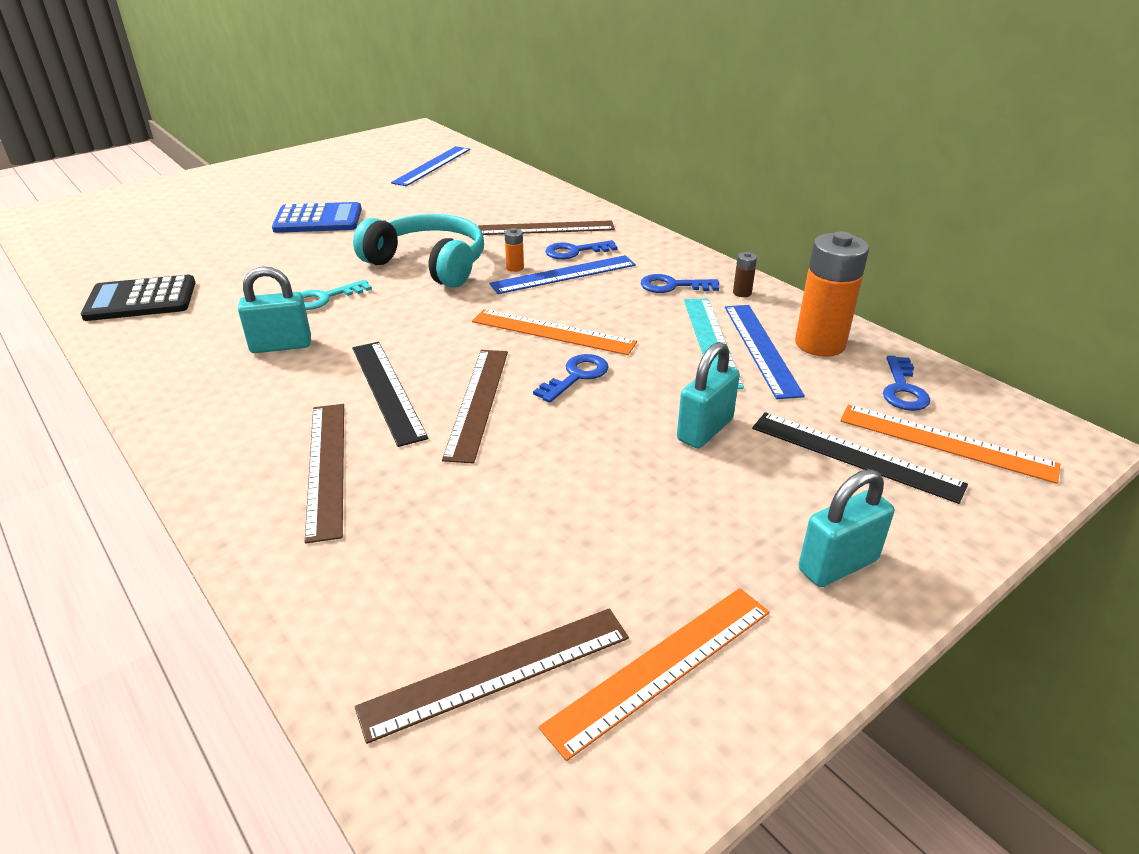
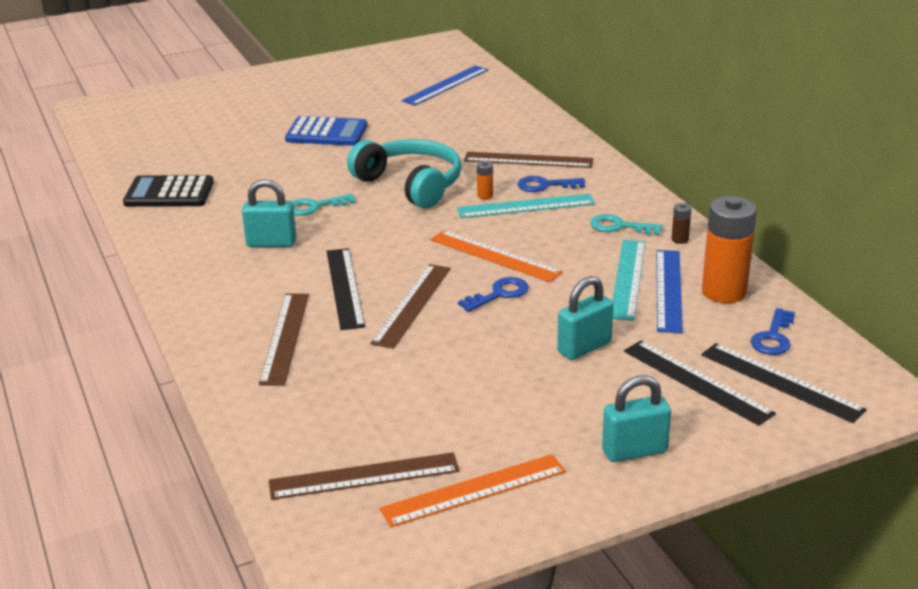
camera: 15 degrees right, 5 degrees down
blue ruler [489,255,636,294] -> turquoise ruler [457,194,595,218]
blue key [641,274,719,293] -> turquoise key [590,214,663,235]
orange ruler [840,405,1060,484] -> black ruler [701,343,867,423]

